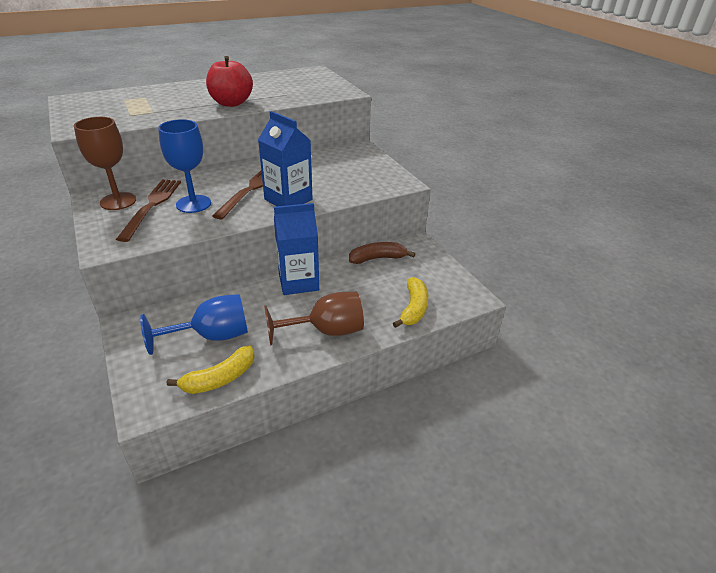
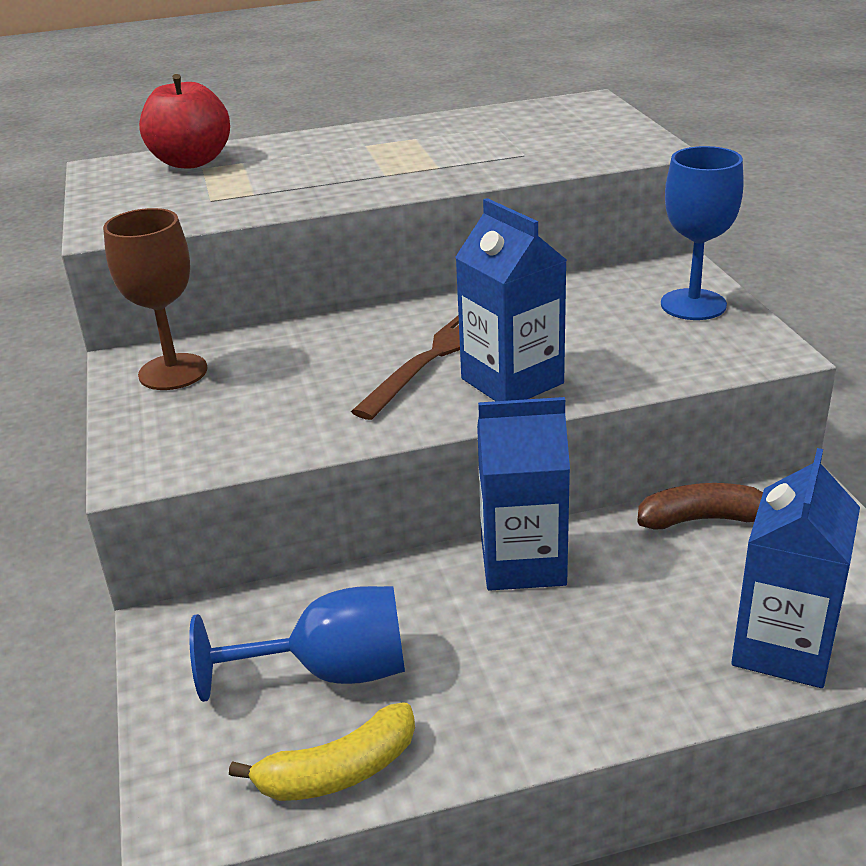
camera: 15 degrees right, 5 degrees down
brown fork [116,180,181,242] -> none
blue goblet [158,119,211,213] -> blue goblet moved to [661,146,744,320]
red apple [206,56,253,107] -> red apple moved to [139,74,230,168]
brown goblet [264,292,364,345] -> none
yellow banana [393,277,428,328] -> blue carton [731,448,860,688]

